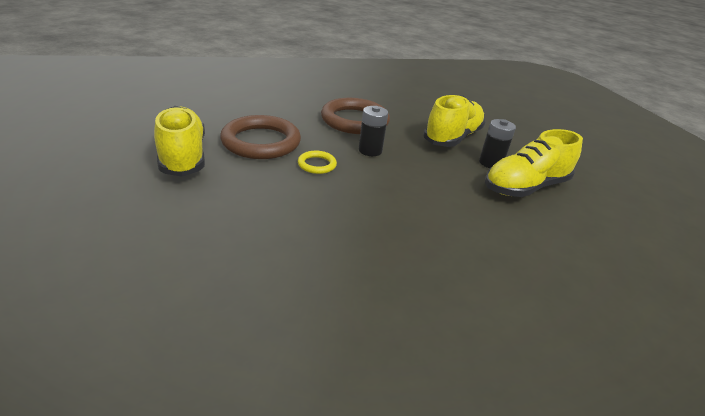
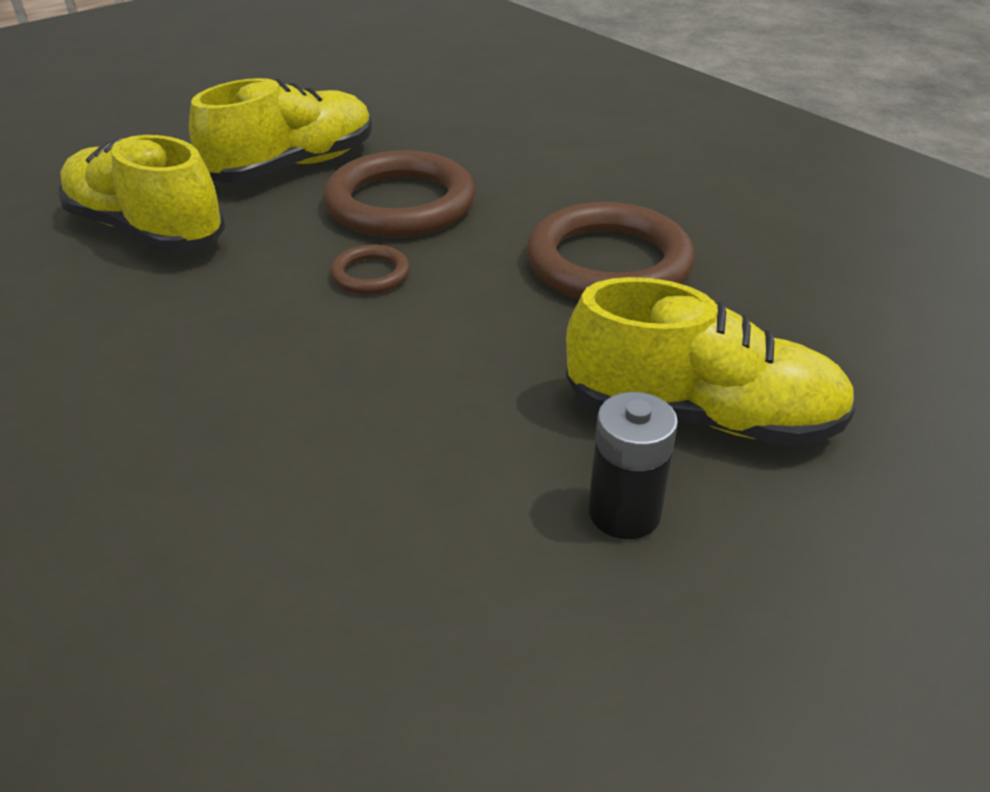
camera: 70 degrees right, 5 degrees up
yellow ring [298,151,337,174] -> brown ring [330,244,410,294]
black battery [359,106,388,156] -> none
yellow shoe [485,129,583,197] -> yellow shoe moved to [59,135,226,252]

